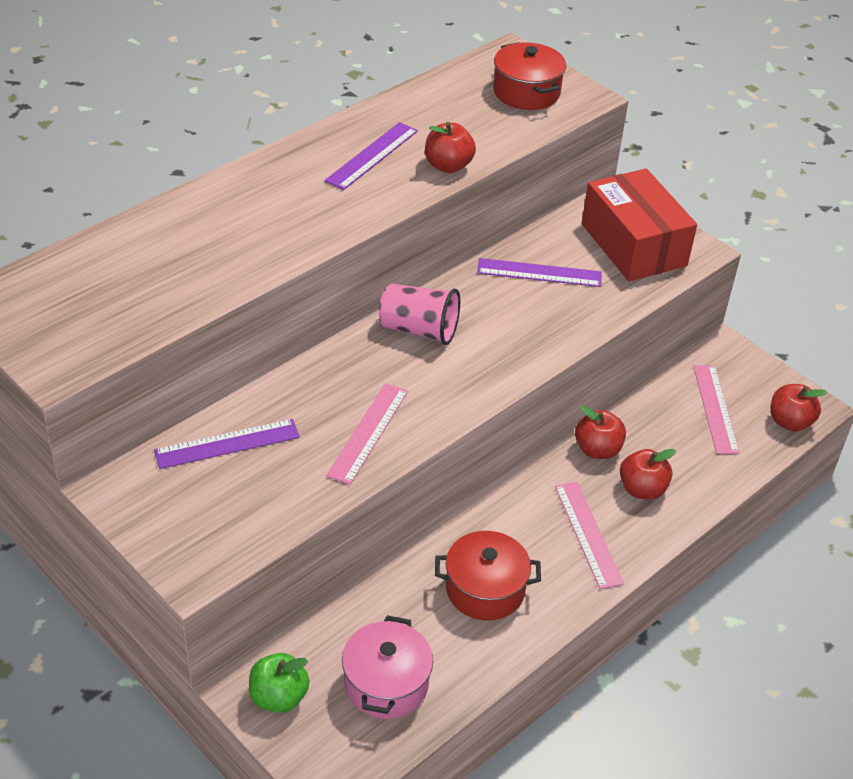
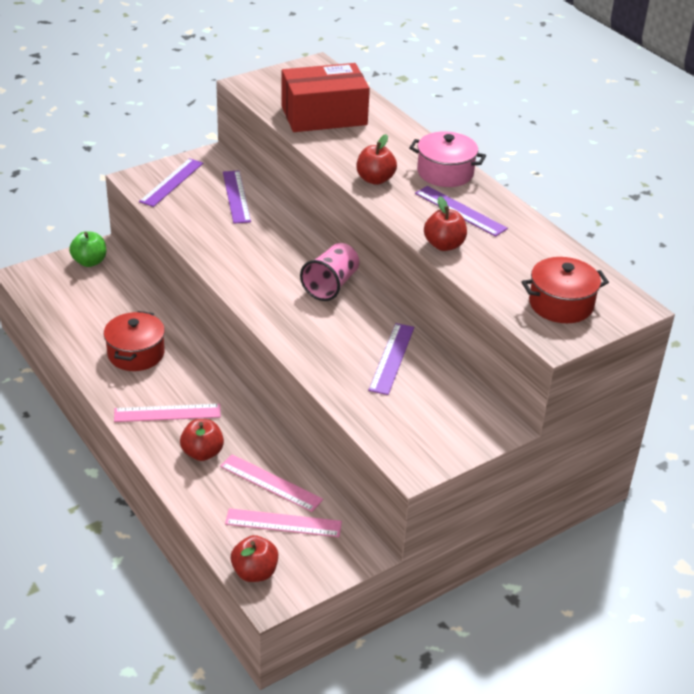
camera: 100 degrees right, 5 degrees down
pink ruler [326,383,408,485] -> pink ruler moved to [220,454,323,512]
pink pot [342,615,433,719] -> pink pot moved to [409,131,486,187]
red apple [575,406,626,459] -> red apple moved to [357,134,397,185]
red box [582,168,697,281] -> red box moved to [281,63,370,132]
none -> purple ruler [139,158,203,207]

